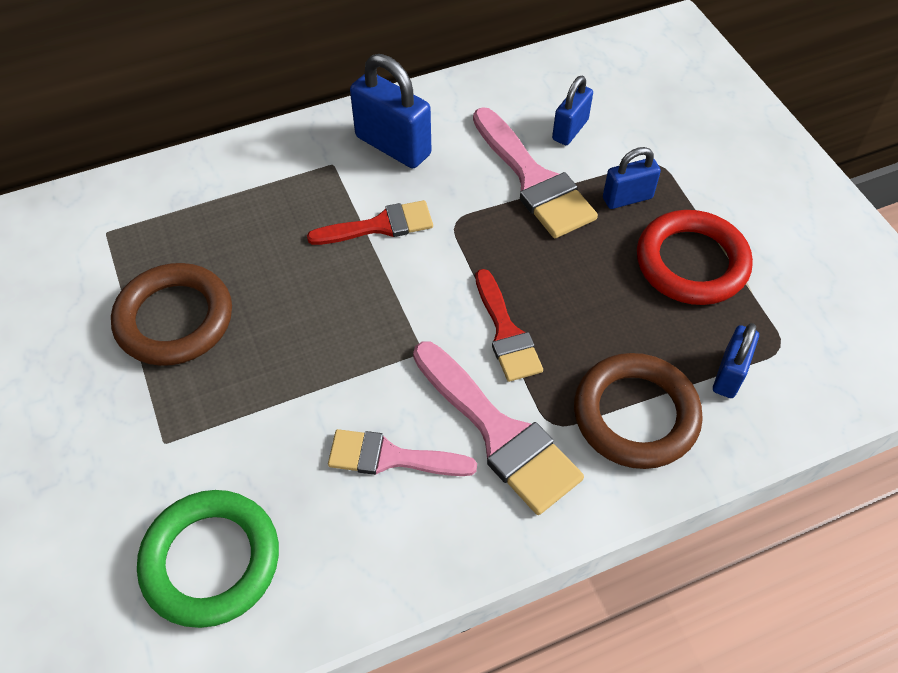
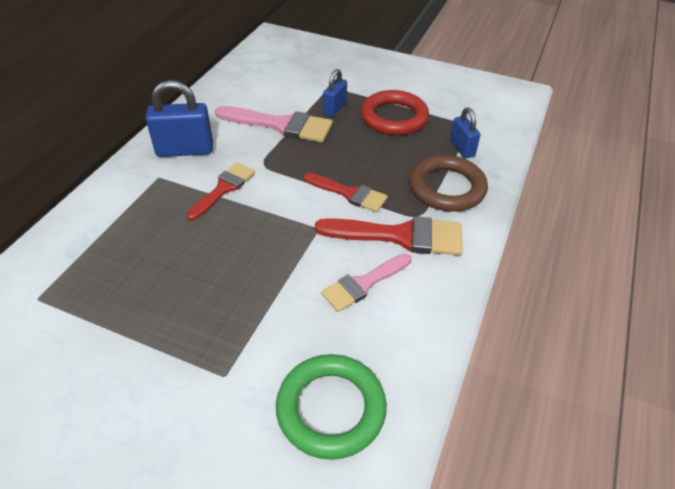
camera: 45 degrees left, 10 degrees down
brown ring [111,263,232,366] -> none
pink brush [413,341,584,515] -> red brush [315,216,463,255]
blue padlock [552,76,593,145] -> none

